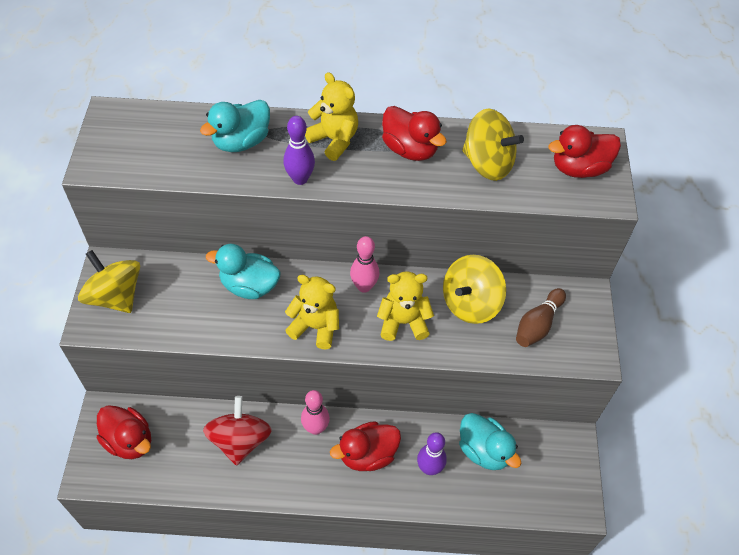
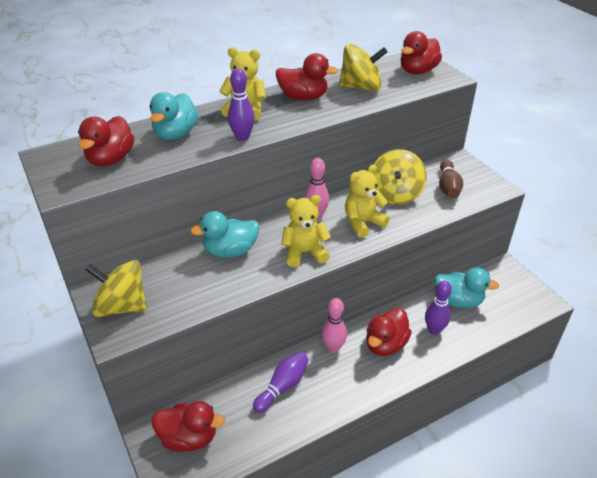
camera: 30 degrees left, 15 degrees down
red spinning top [203,396,272,466] -> purple bowling pin [253,352,309,413]
none -> red duck [78,116,134,166]

